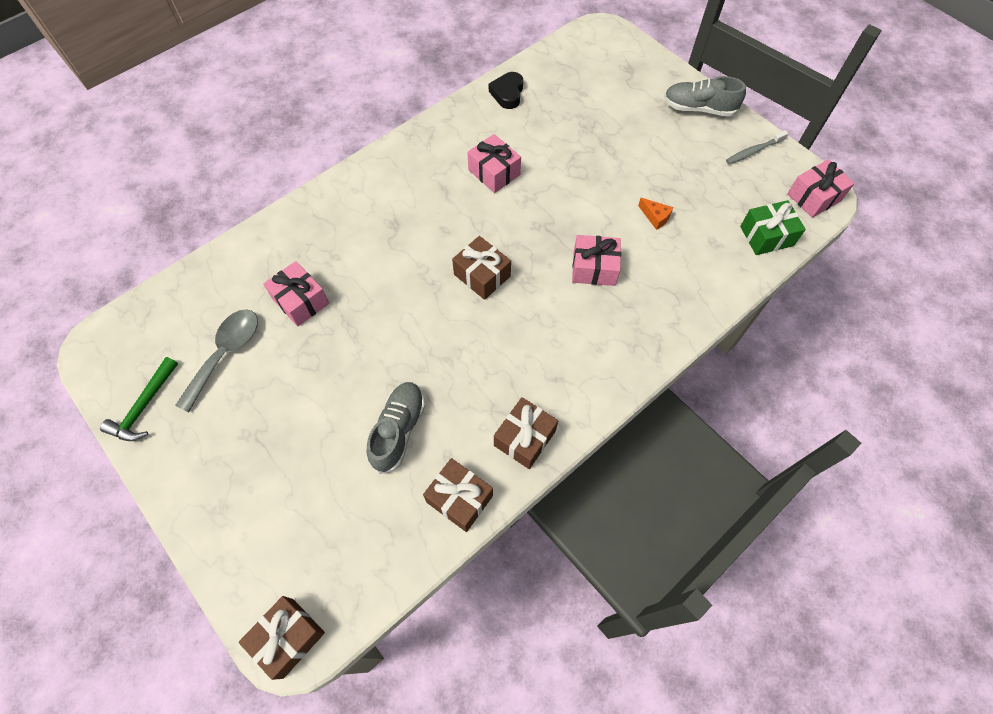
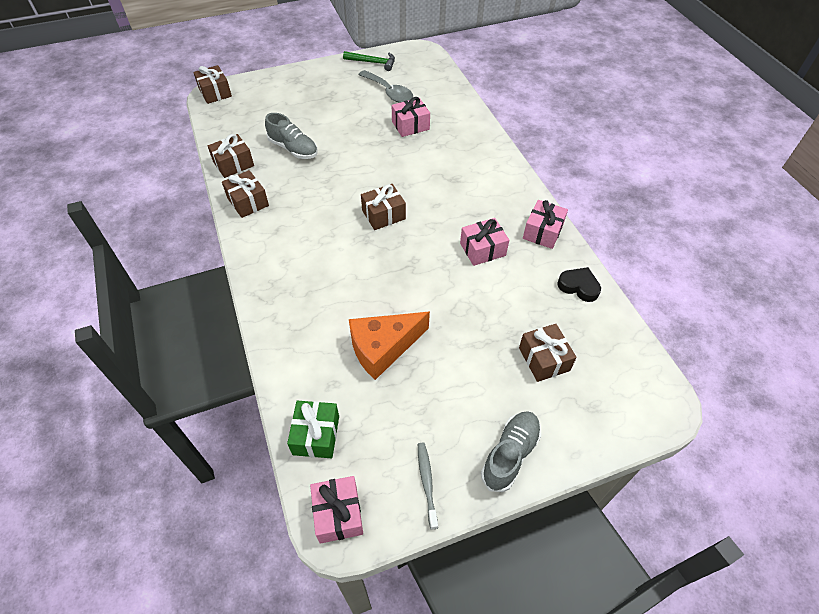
camera: 110 degrees right, 10 degrees down
green hammer [100,357,178,441] -> green hammer turned 150 degrees clockwise [343,51,395,71]
pink gift [572,235,621,286] -> pink gift moved to [523,200,568,249]
orange cheese [638,198,673,230] -> orange cheese [349,312,430,380], size x2.39
none -> brown gift [519,324,577,382]

